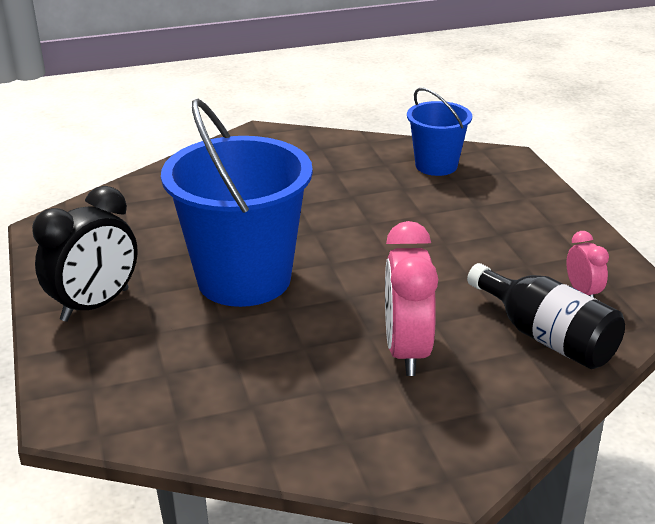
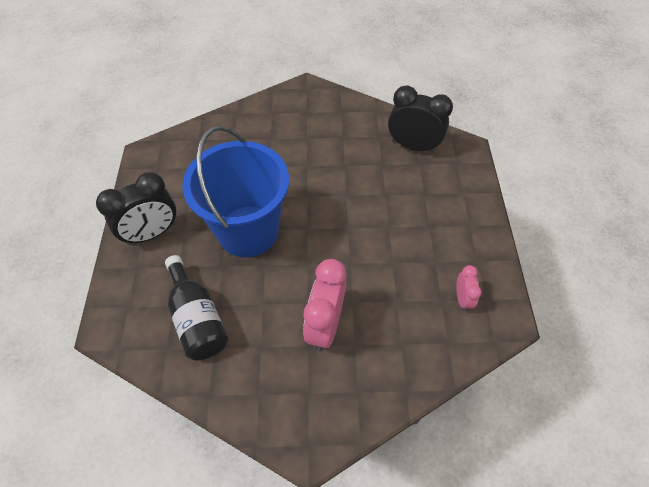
camera: 15 degrees right, 25 degrees up
blue bucket [407,88,472,176] -> black clock [388,85,453,153]
black bottle [467,263,625,369] -> black bottle moved to [165,255,228,360]

